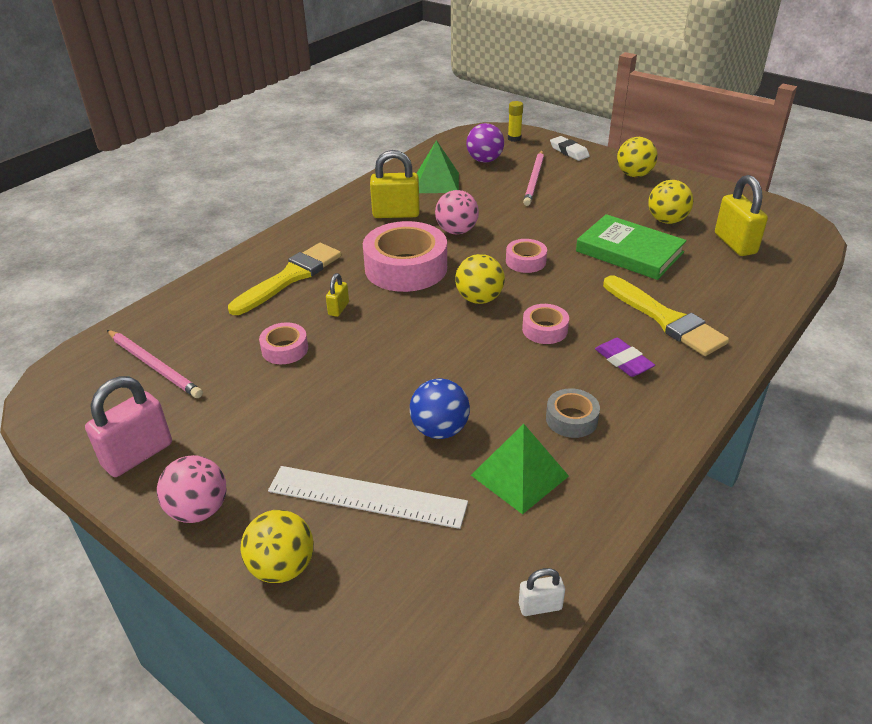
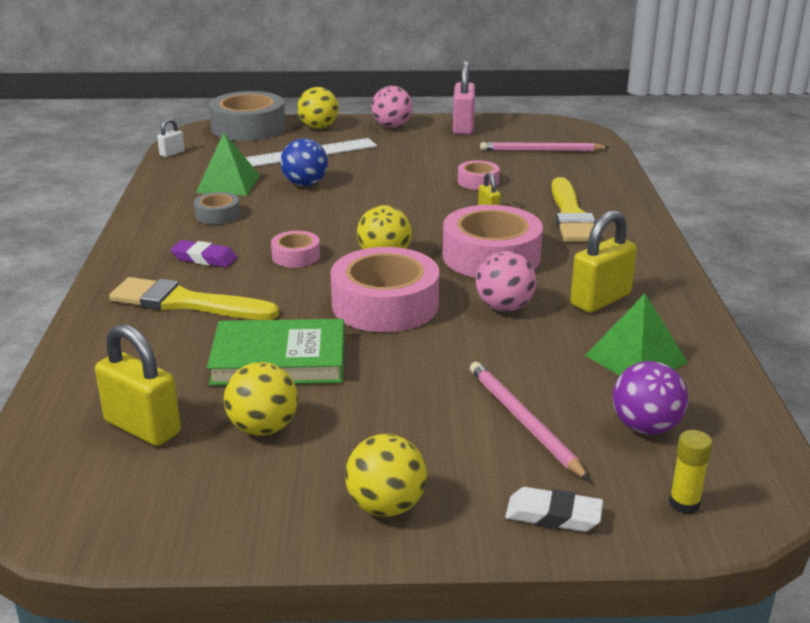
camera: 140 degrees right, 10 degrees down
pink tape [506,239,547,273] -> pink tape [331,247,439,332], size x2.04
none -> grey tape [209,91,286,141]

